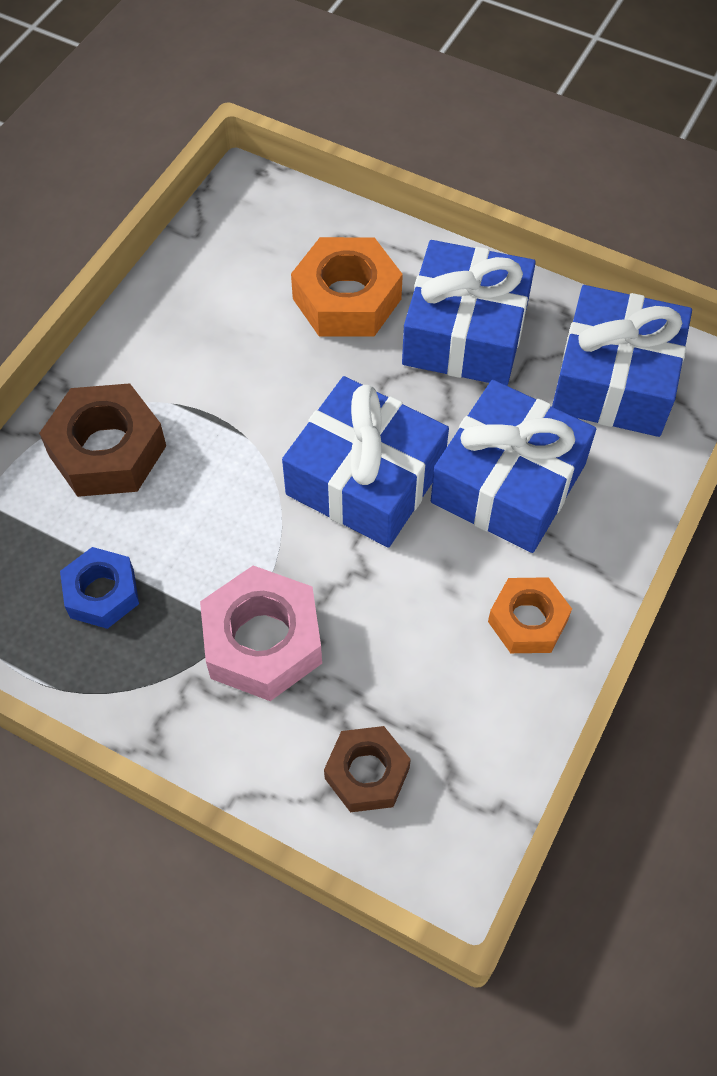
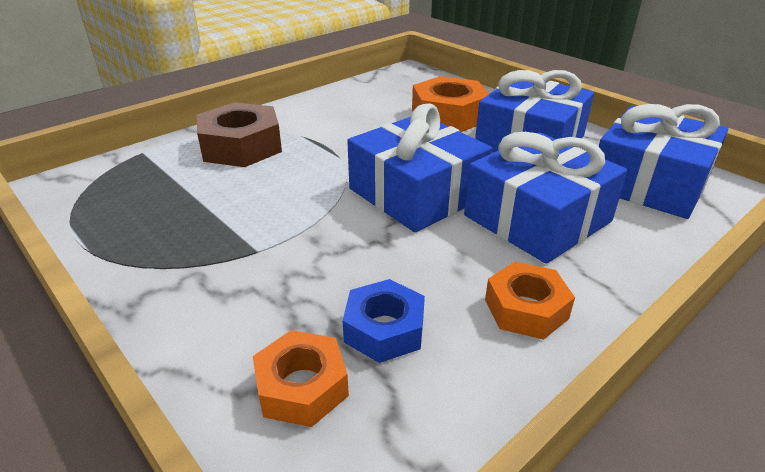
camera: 20 degrees right, 25 degrees down
blue nut [60,547,139,629] -> blue nut moved to [343,279,425,363]
pink nut [200,566,322,701] -> none
brown nut [324,726,411,812] -> orange nut [253,330,349,427]

